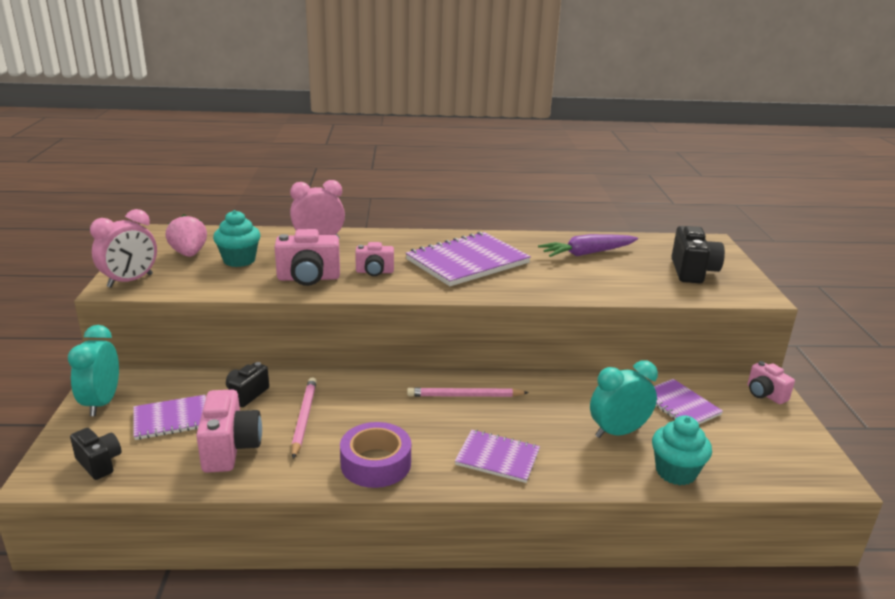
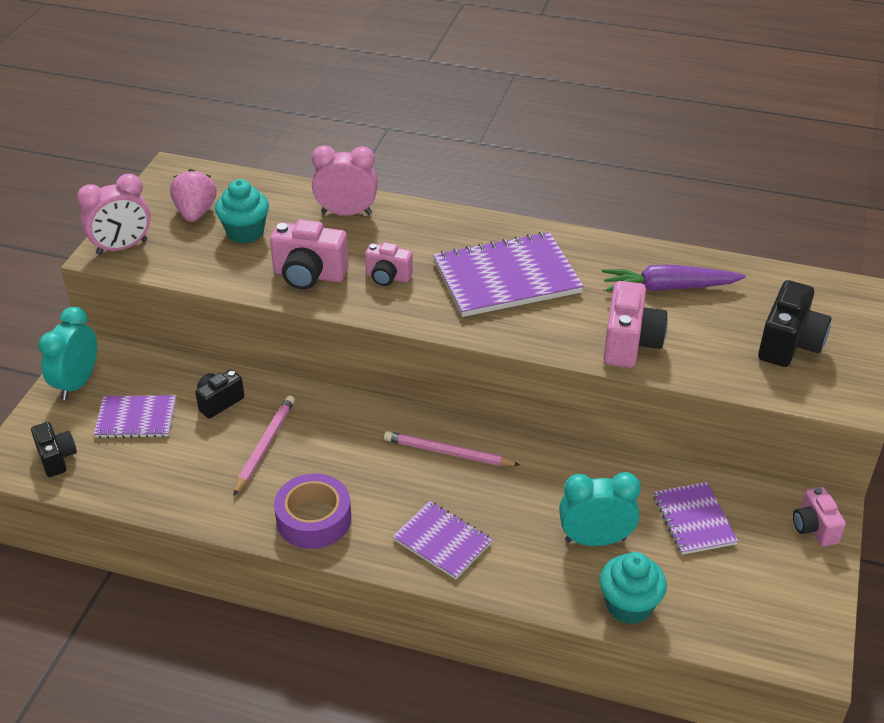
camera: 20 degrees right, 15 degrees up
pink camera [196,389,262,473] -> pink camera moved to [603,281,668,368]

